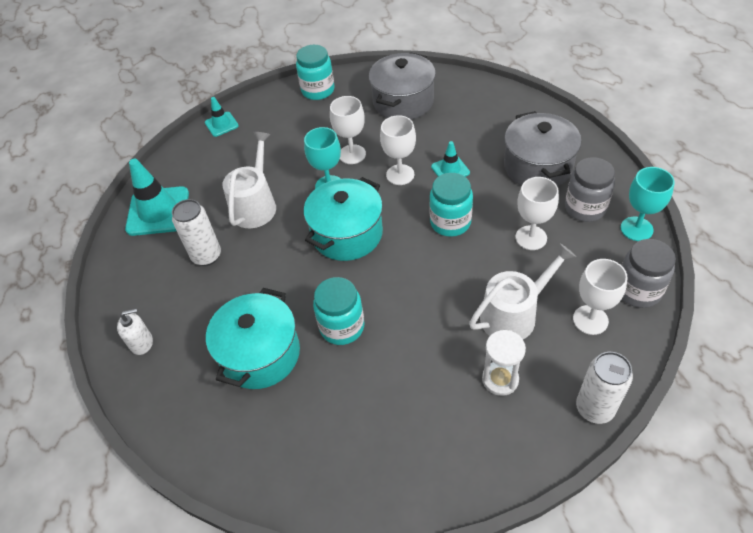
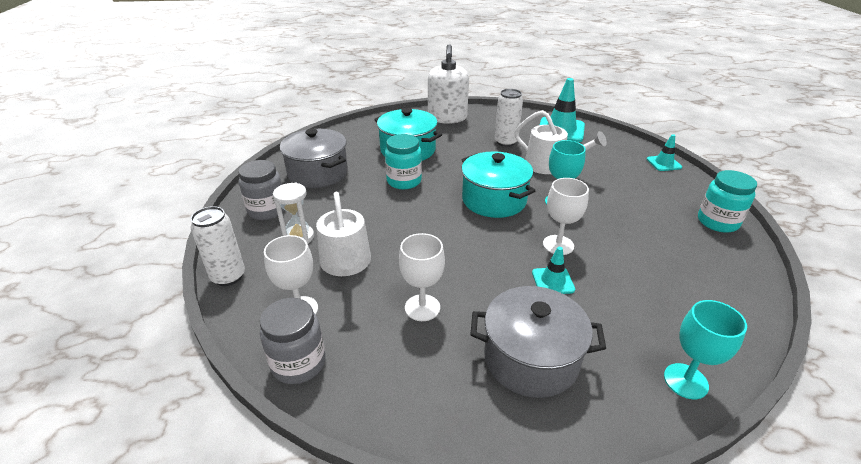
camera: 105 degrees right, 15 degrees down
white soap dispenser [117,308,153,355] -> white soap dispenser [428,44,469,124], size x2.09
white goblet [330,96,366,164] -> none
grey pot [369,52,436,120] -> grey pot moved to [280,129,348,188]
turquoise jar [429,173,473,237] -> none
grey jar [565,157,615,222] -> grey jar moved to [238,160,285,220]
turquoise goblet [621,167,675,241] -> turquoise goblet moved to [664,300,747,399]

